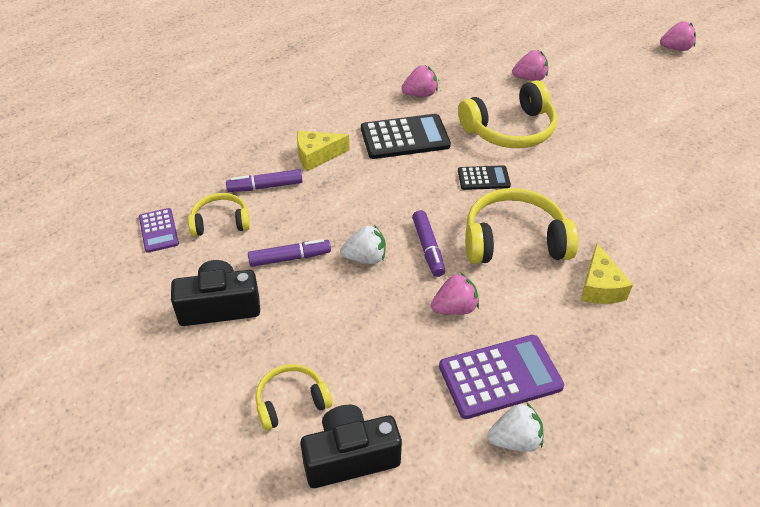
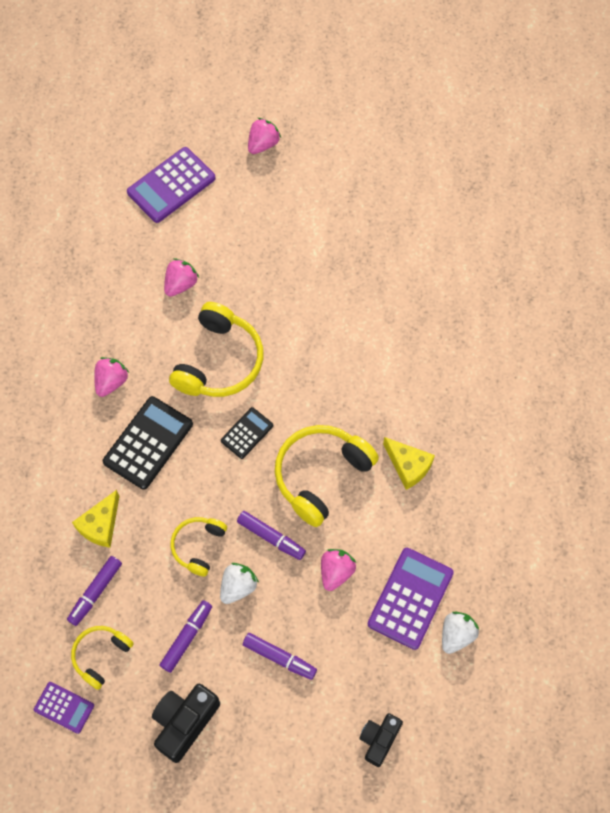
camera: 45 degrees left, 20 degrees up
yellow headphones [256,364,332,431] -> yellow headphones moved to [171,517,227,577]
black camera [300,405,402,488] -> black camera [359,713,403,767], size x0.66
none -> purple calculator [127,147,216,223]
none -> purple marker [243,633,317,680]

